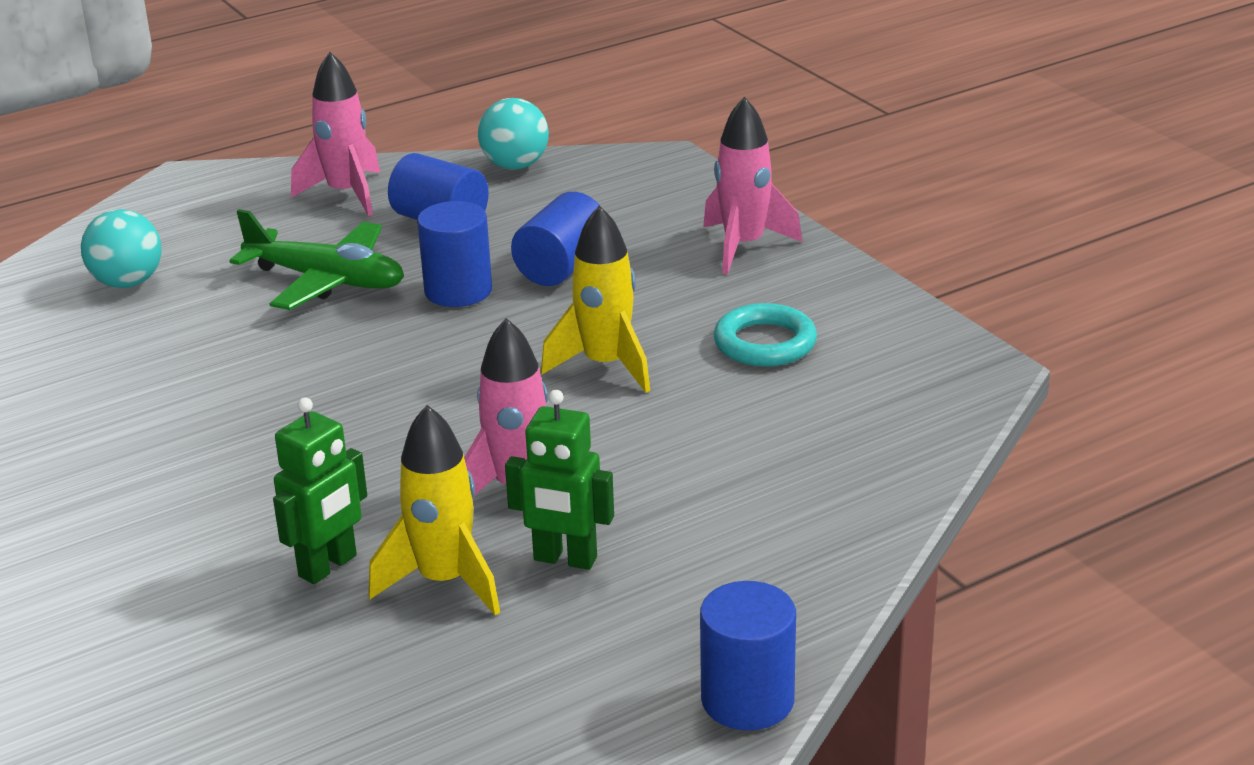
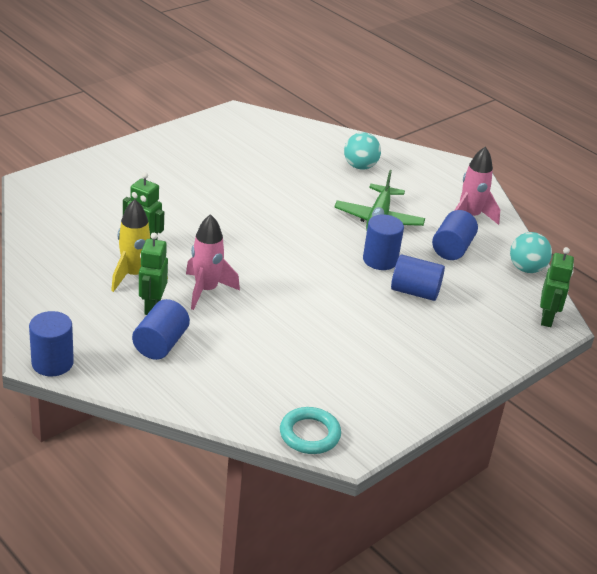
camera: 75 degrees right, 5 degrees up
yellow rocket [541,205,650,393] -> none
pink rocket [703,97,802,275] -> none
turquoise ring [714,303,817,367] -> turquoise ring moved to [280,407,341,454]
none -> blue cylinder [132,299,190,360]
none -> green robot [540,247,574,327]

